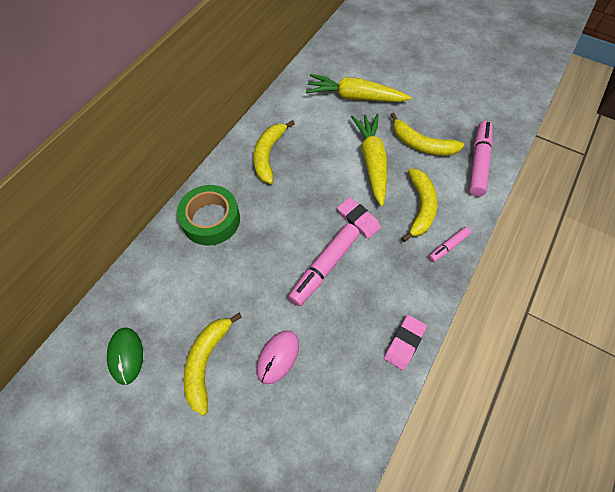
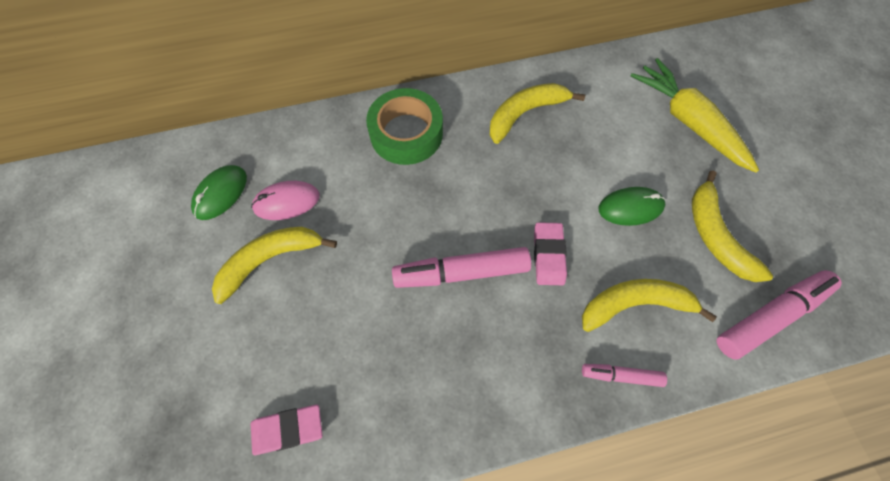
camera: 45 degrees right, 5 degrees up
pink mouse [256,330,299,384] -> pink mouse moved to [251,181,320,220]
yellow carrot [351,113,387,207] -> green mouse [598,187,665,226]
pink eraser [384,315,427,370] -> pink eraser moved to [251,404,323,455]
yellow banana [401,168,438,242] -> yellow banana turned 150 degrees counterclockwise [582,279,717,332]

